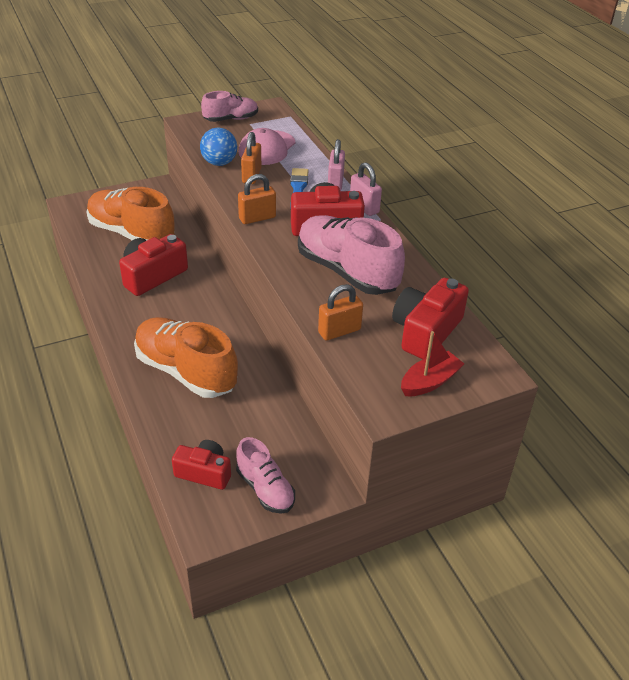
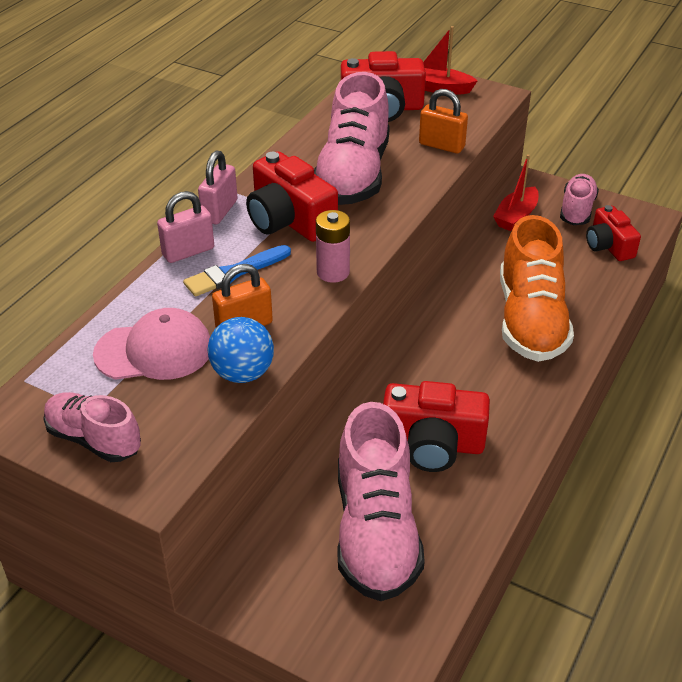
camera: 125 degrees left, 0 degrees up
orange shoe [87,187,175,240] -> pink shoe [337,402,425,601]
orange padlock [238,174,276,224] -> pink battery [316,210,350,283]
none -> red boat [493,154,539,231]

